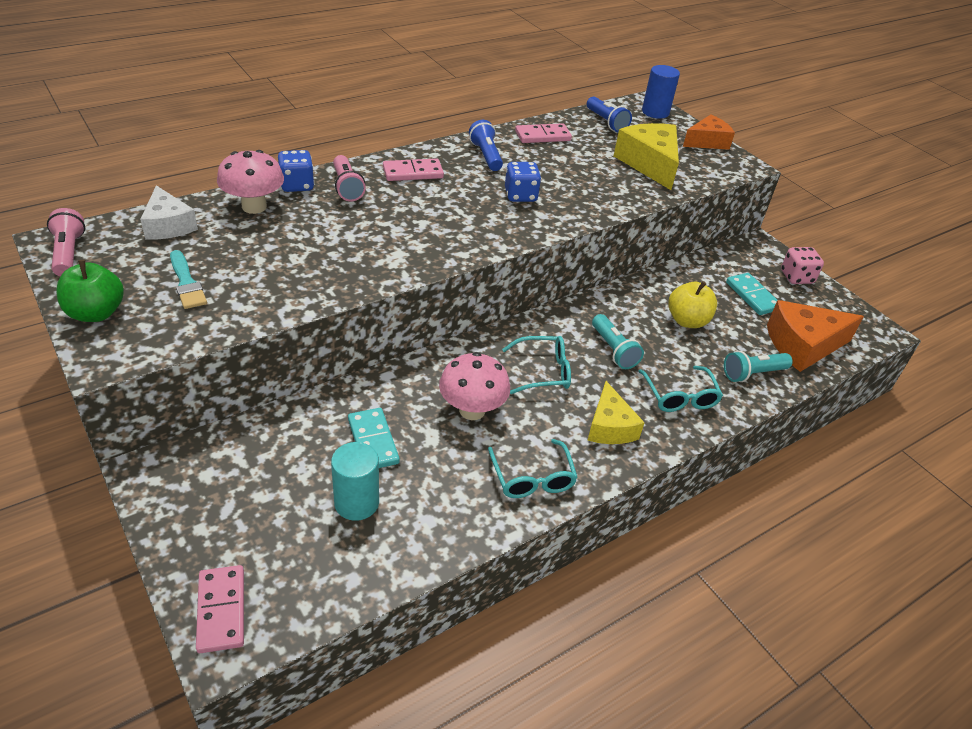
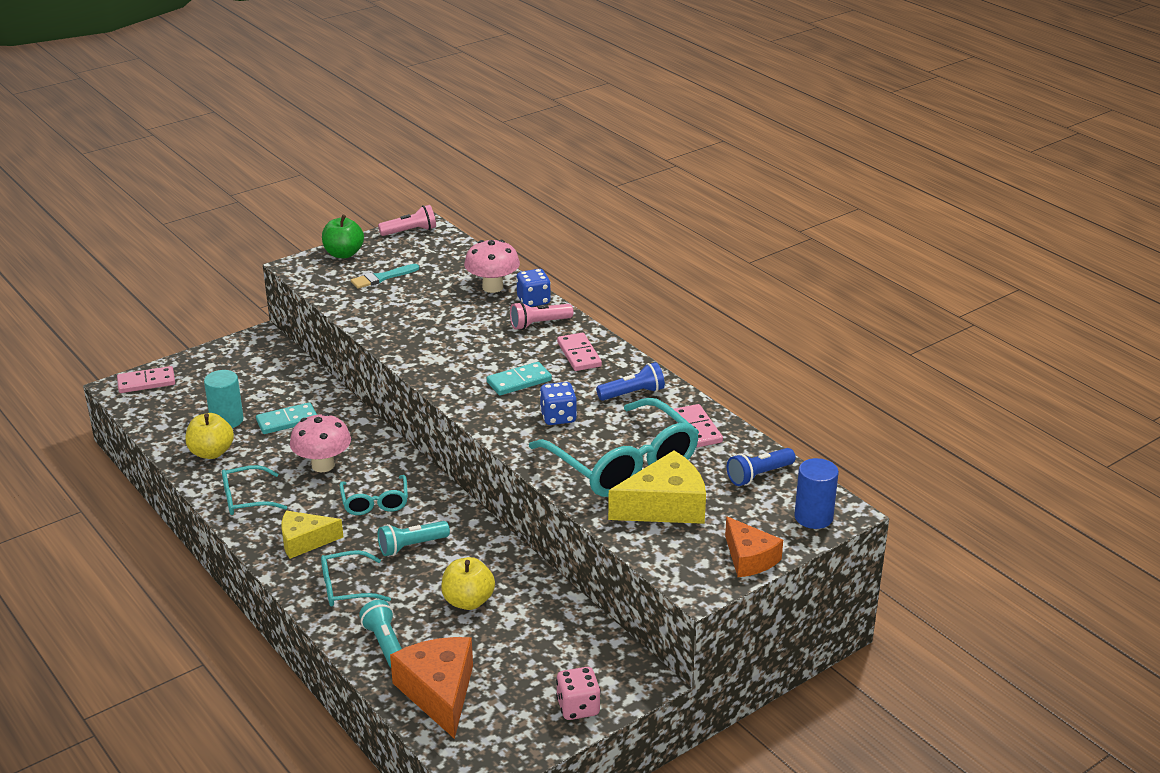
camera: 90 degrees right, 10 degrees down
white cheese [140,185,198,240] -> none
turquoise domino [726,273,777,315] -> turquoise domino moved to [487,362,552,395]
none -> yellow apple [185,413,234,459]
none -> turquoise glasses [529,398,699,497]

